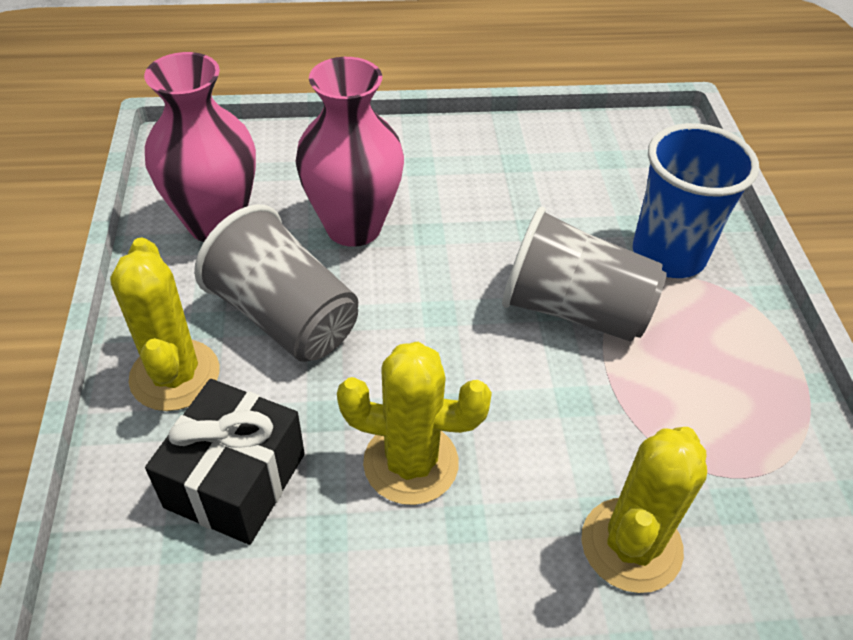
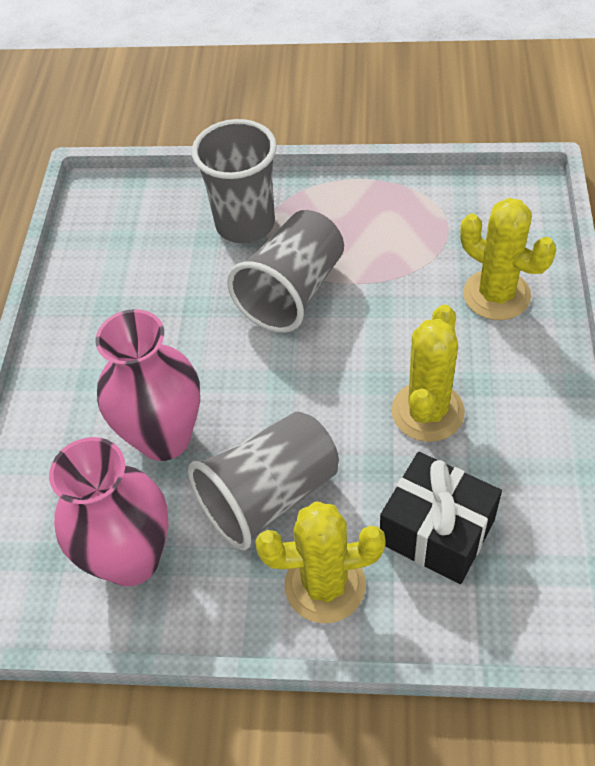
camera: 75 degrees left, 5 degrees up
blue cup [633,123,759,278] -> grey cup [192,119,277,243]

